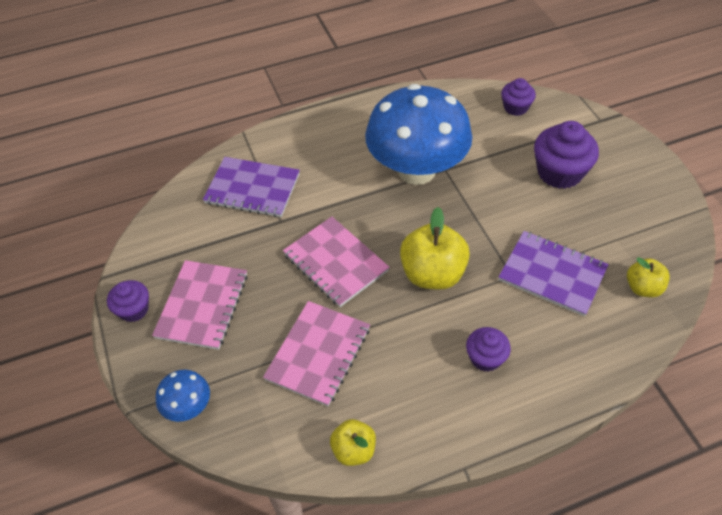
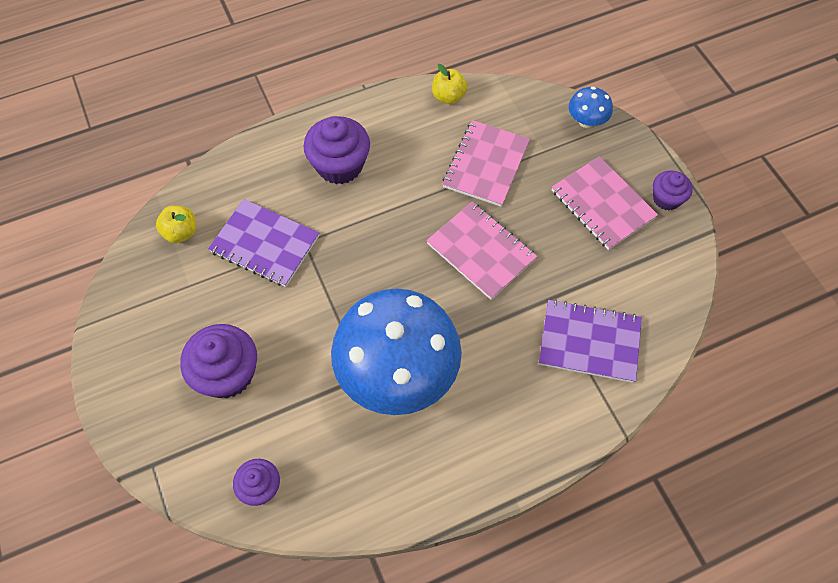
camera: 175 degrees right, 10 degrees up
pink notebook [152,260,248,350] -> pink notebook turned 45 degrees counterclockwise [552,156,658,250]
yellow apple [400,207,470,290] -> none
purple cupcake [466,327,511,372] -> purple cupcake [303,116,370,184], size x1.71

